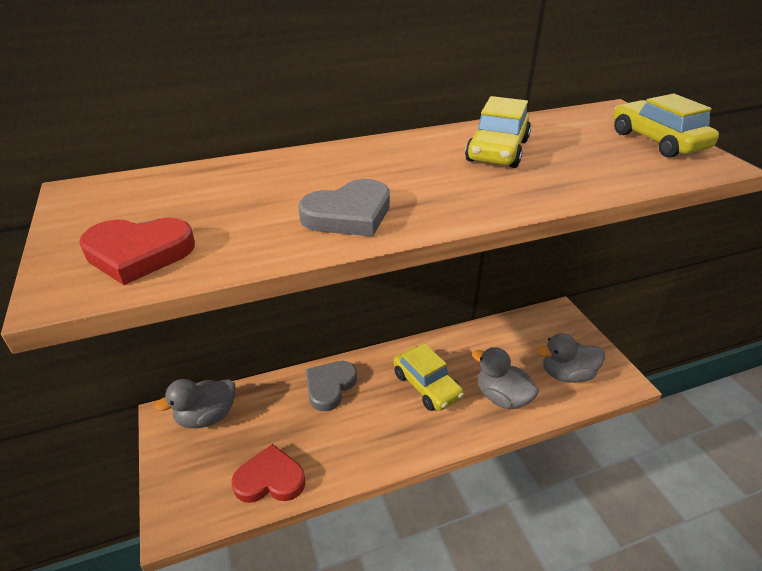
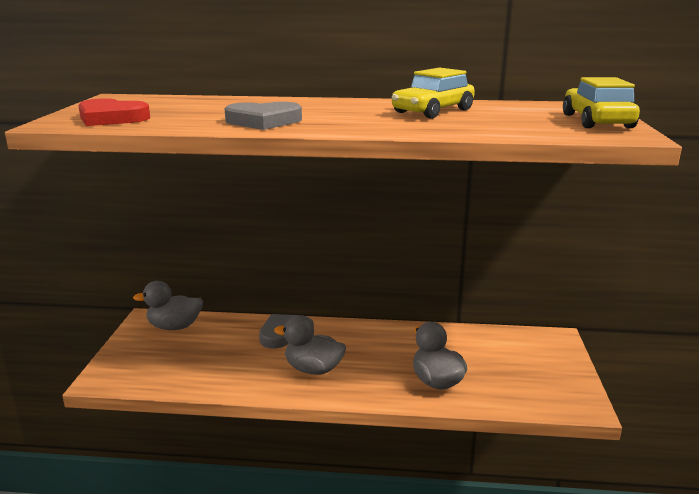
camera: 25 degrees right, 15 degrees down
red heart [232,444,306,503] -> none
yellow car [394,343,464,411] -> none
grey duck [537,333,605,382] -> grey duck moved to [274,316,346,375]

